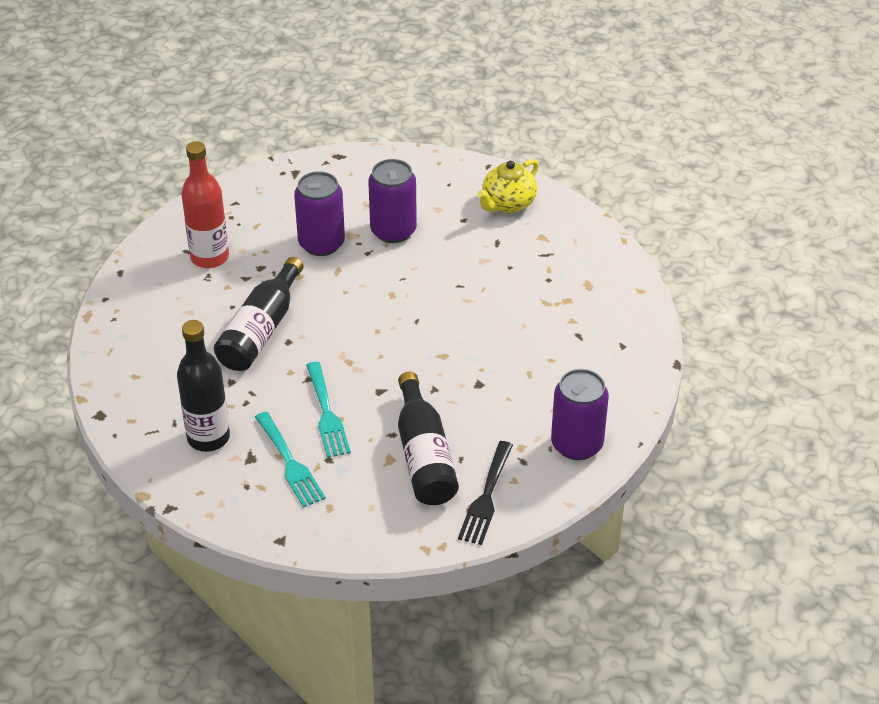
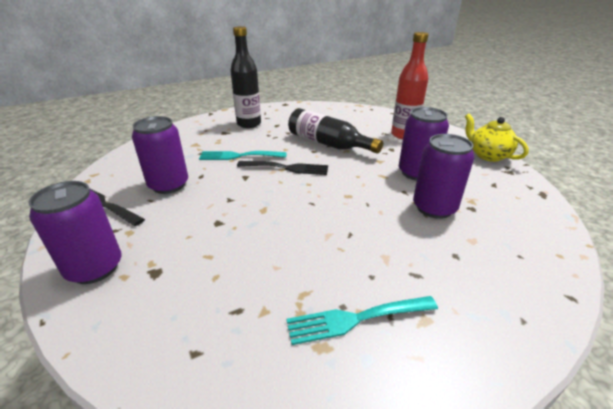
camera: 105 degrees right, 10 degrees down
turquoise fork [255,411,326,508] -> turquoise fork moved to [286,296,438,345]
black bottle [398,372,459,505] -> purple can [132,116,188,194]
yellow teapot [477,159,539,213] -> yellow teapot moved to [465,114,529,162]
none -> black fork [237,161,328,175]

